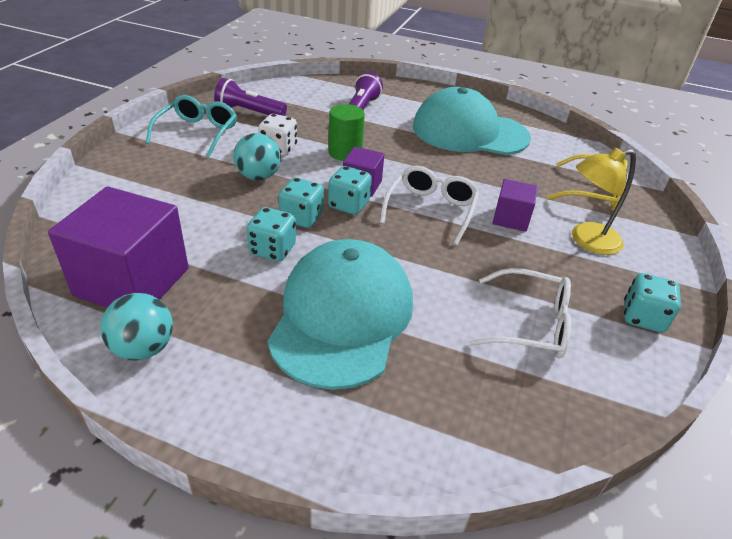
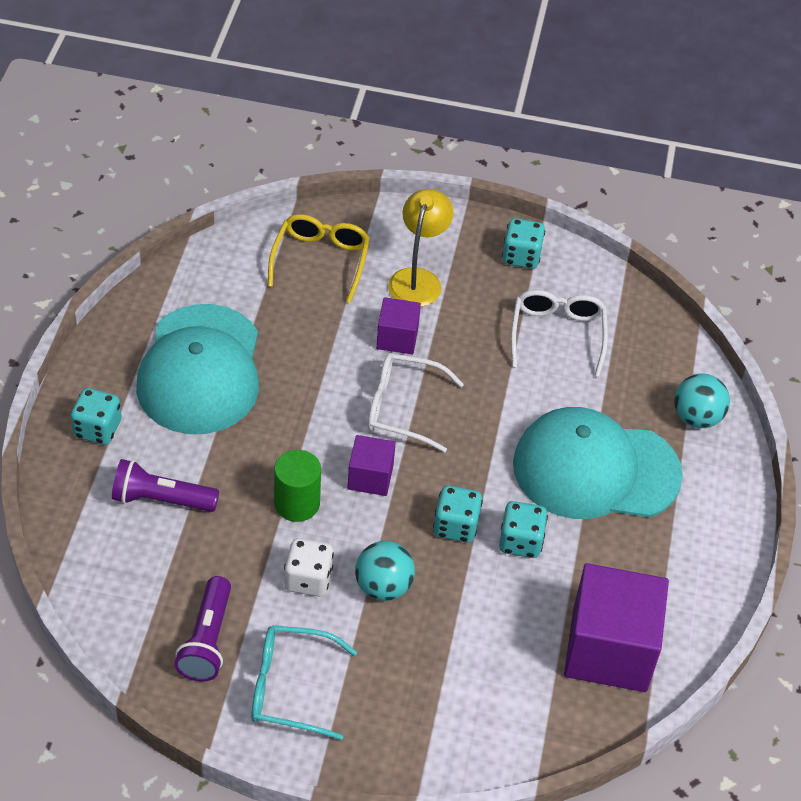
camera: 100 degrees left, 10 degrees up
turquoise ball [100,293,173,361] -> turquoise ball moved to [674,374,730,428]
turquoise dice [328,166,372,215] -> turquoise dice moved to [70,388,121,445]
yellow lamp [572,148,636,255] -> yellow lamp turned 135 degrees counterclockwise [388,189,453,307]

